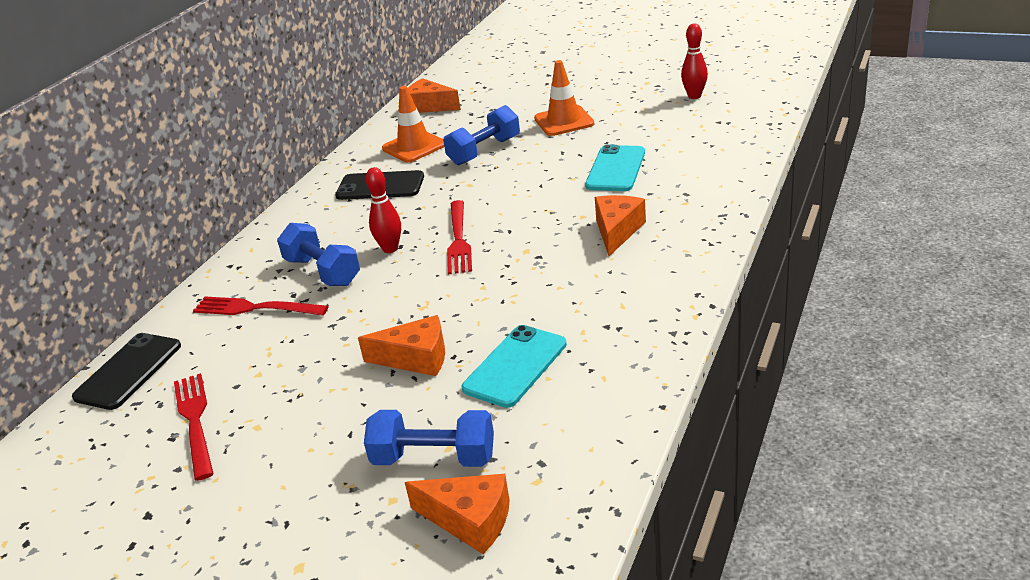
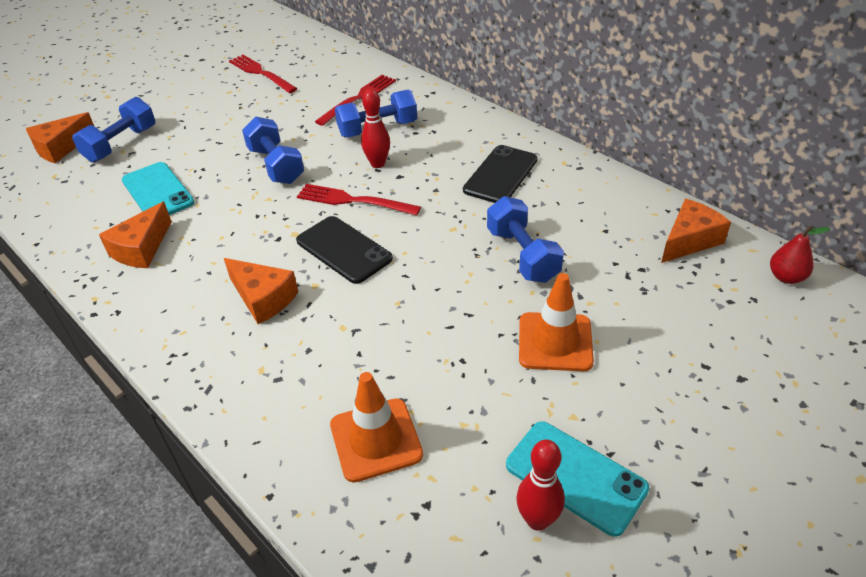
camera: 110 degrees right, 10 degrees up
black phone [72,333,181,410] -> black phone moved to [296,216,393,284]
red fork [174,373,214,481] -> red fork turned 135 degrees counterclockwise [229,55,298,93]
orange cheese [358,315,445,376] -> orange cheese moved to [99,202,172,268]
orange traffic cone [382,86,444,162] -> orange traffic cone moved to [330,372,423,483]
turquoise phone [585,145,645,191] -> turquoise phone moved to [506,421,649,537]
none -> blue dumbbell [242,117,304,184]
none -> red pear [770,226,830,284]

